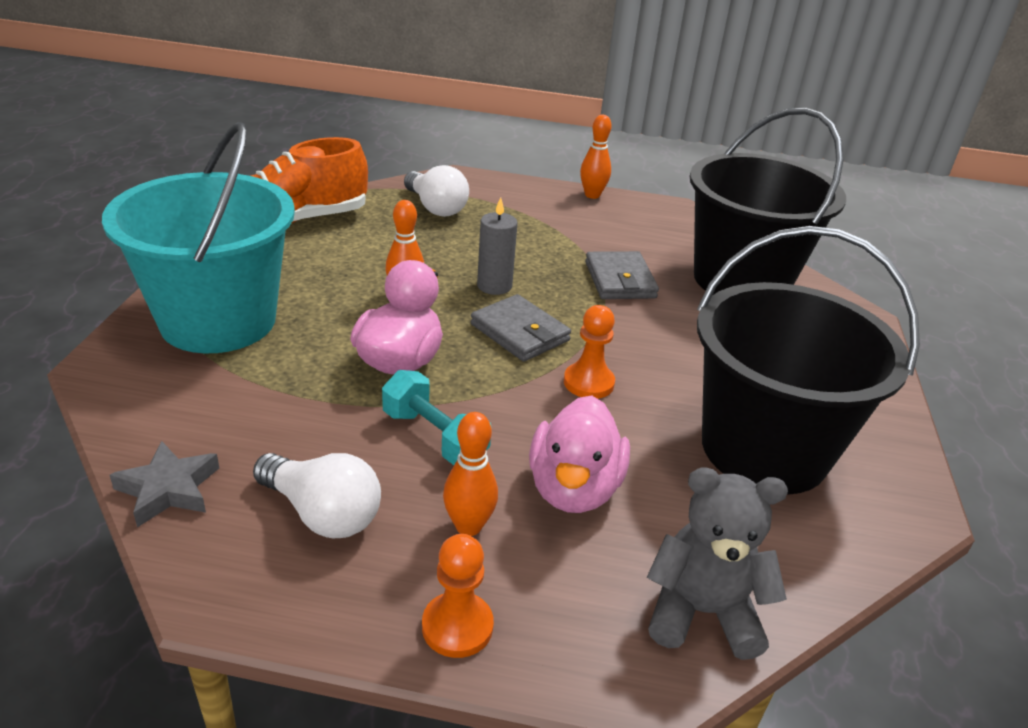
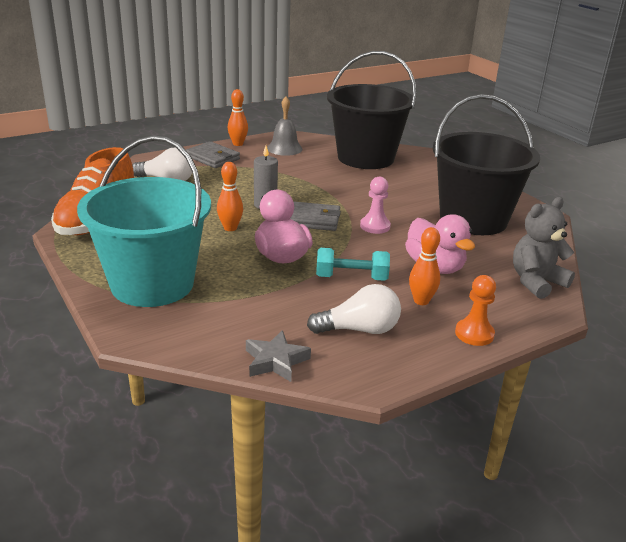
camera: 40 degrees left, 5 degrees down
orange pawn [564,305,615,399] -> pink pawn [360,177,391,234]
grey wallet [585,251,659,299] -> grey wallet moved to [186,141,240,168]
none -> grey bell [267,97,302,156]

